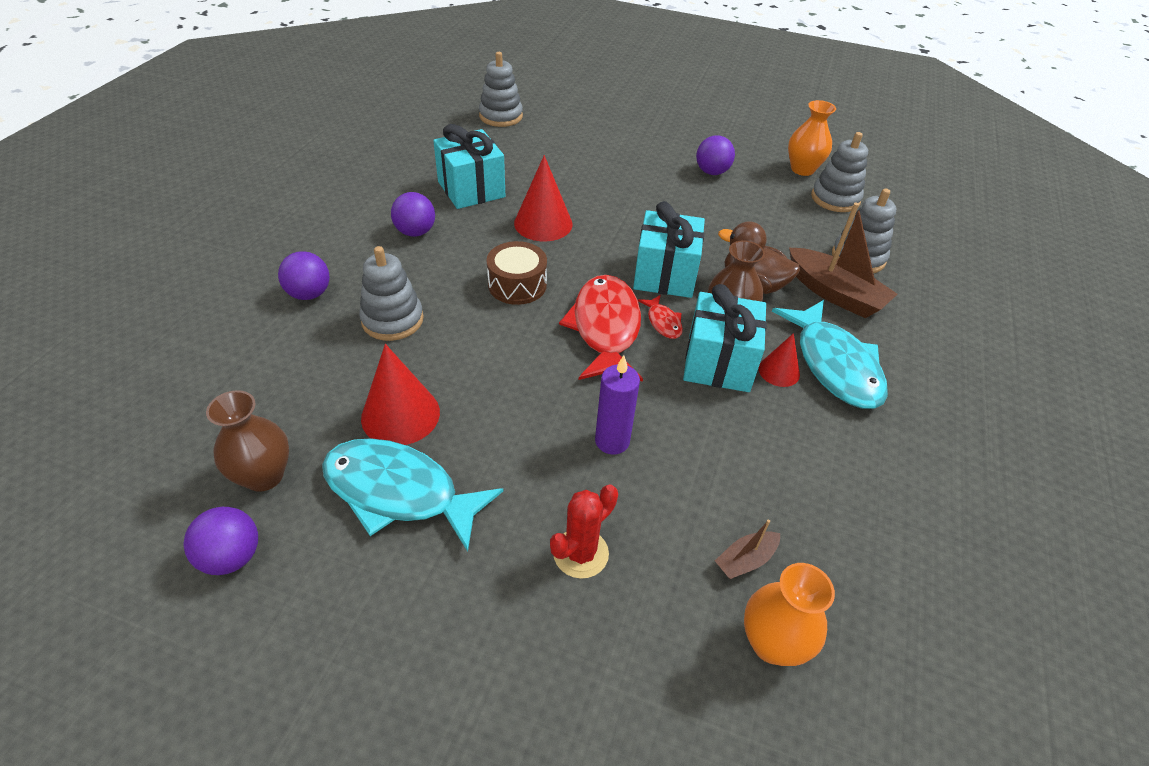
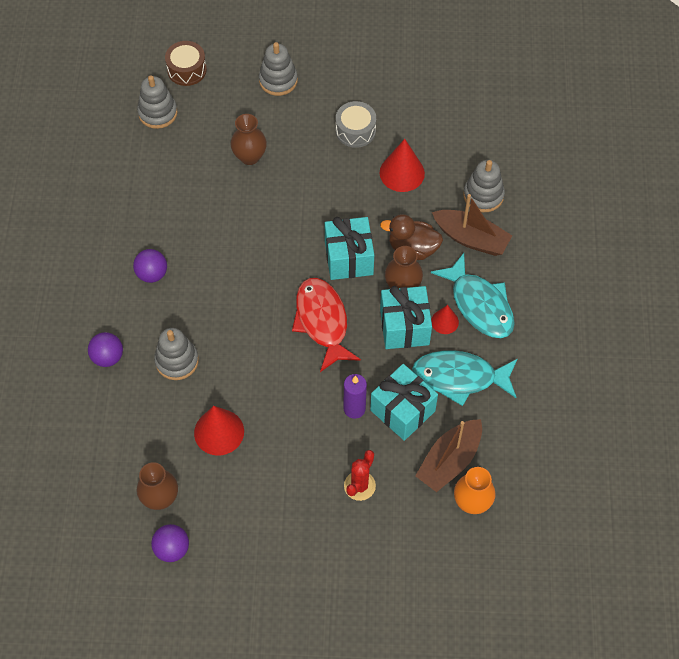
camera: 15 degrees left, 15 degrees up
turquoise fish [322,438,503,552] -> turquoise fish moved to [412,350,517,406]
turquoise gift [433,124,505,209] -> turquoise gift moved to [370,364,438,441]
brown drum [487,241,547,305] -> brown drum moved to [165,41,207,86]
red cone [514,155,573,241] -> red cone moved to [380,139,425,192]
red fish [638,295,683,339] -> none
purple ball [696,135,735,175] -> grey drum [336,101,376,148]
brown boat [715,520,780,579] -> brown boat [415,419,482,492], size x2.05
orange vase [788,100,836,176] -> none
grey stacking toy [811,132,868,212] -> grey stacking toy moved to [259,42,298,96]
none -> brown vase [230,114,267,165]

